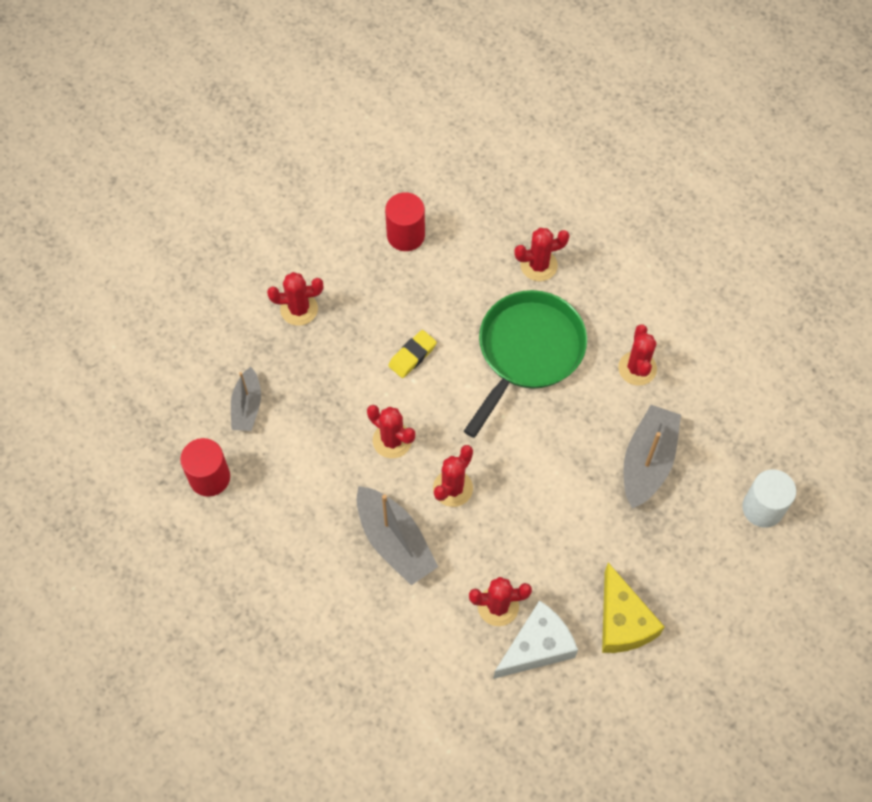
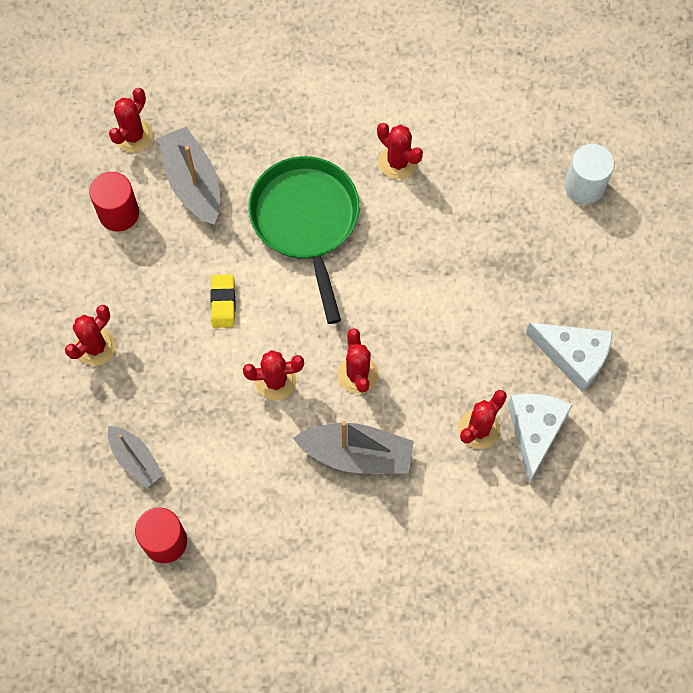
camera: 45 degrees left, 5 degrees up
red cactus [514,228,570,281] -> red cactus moved to [109,88,153,153]
yellow cheese [602,563,665,653] -> white cheese [526,323,613,392]
grey boat [623,405,681,509] -> grey boat moved to [157,127,220,225]

